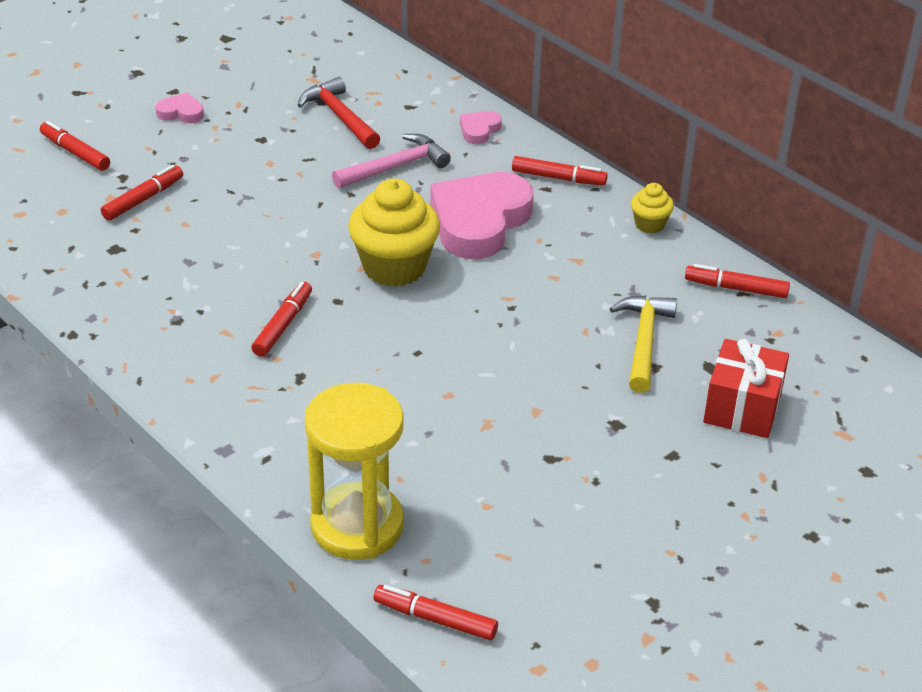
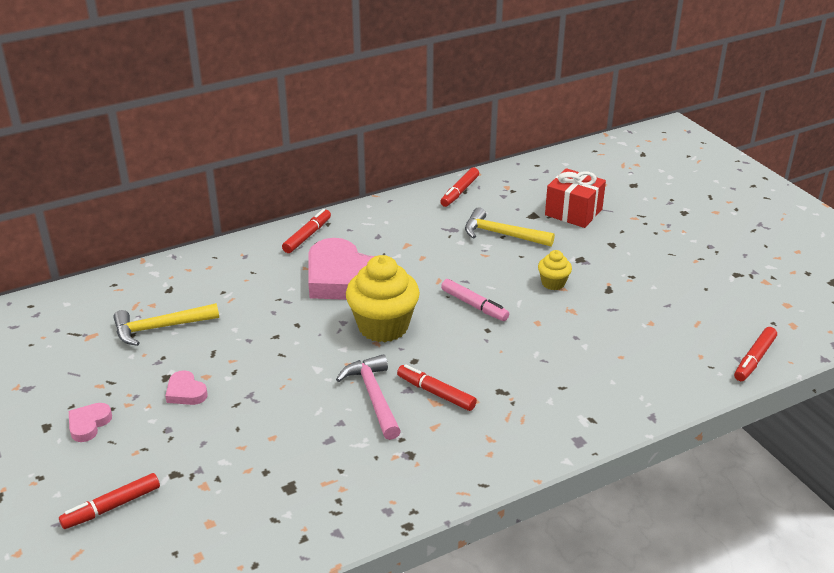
camera: 75 degrees left, 5 degrees down
red marker [101,165,183,221] -> none
red hammer [298,77,380,149] -> yellow hammer [113,303,219,346]
yellow hourglass [305,383,404,559] -> none
pink hammer [332,134,451,188] -> pink hammer moved to [336,354,401,440]
pink heart [460,111,502,144] -> pink heart moved to [165,370,207,405]
yellow cupcake [631,183,674,234] -> yellow cupcake moved to [538,250,572,290]
none -> pink marker [441,279,509,321]

